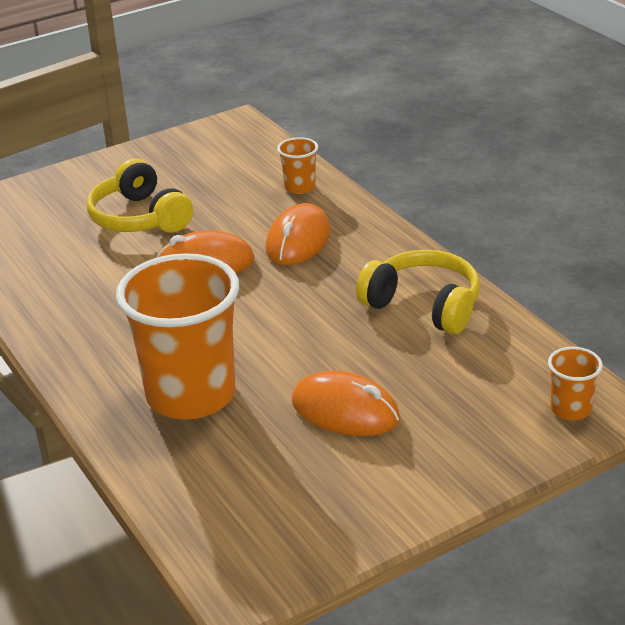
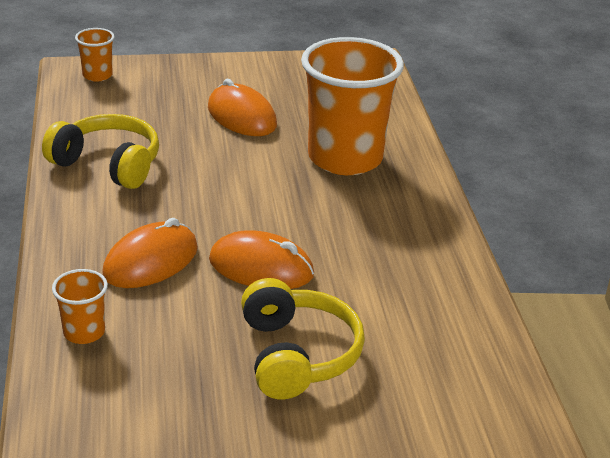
camera: 160 degrees left, 0 degrees up
yellow headphones [356,250,480,334] -> yellow headphones turned 150 degrees clockwise [42,114,159,189]

